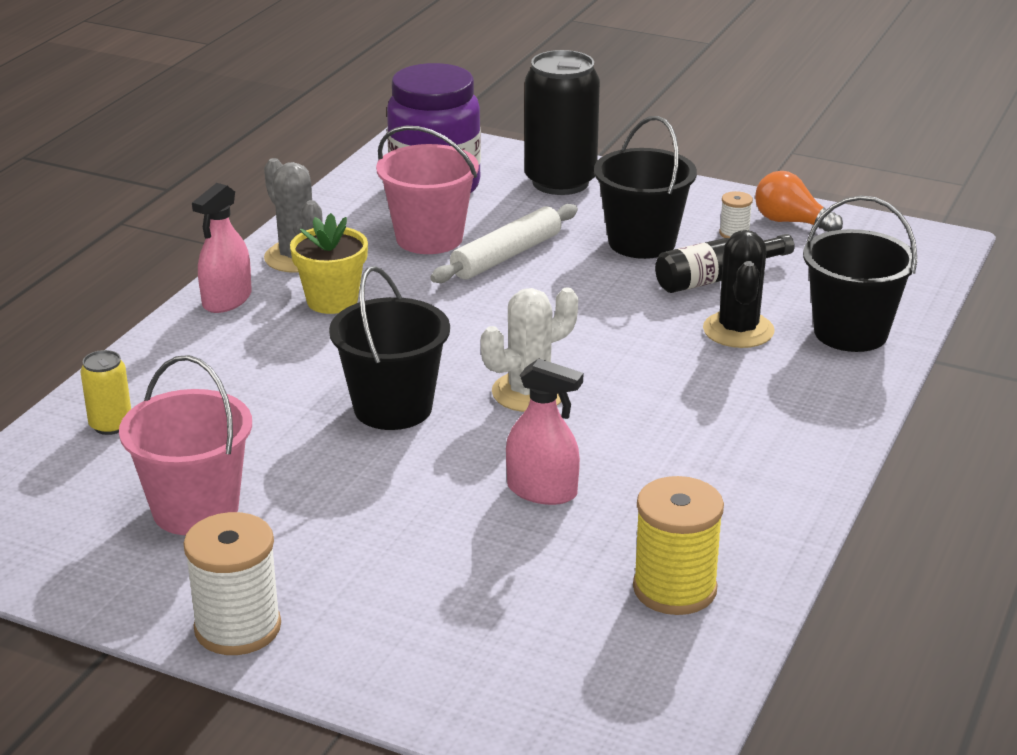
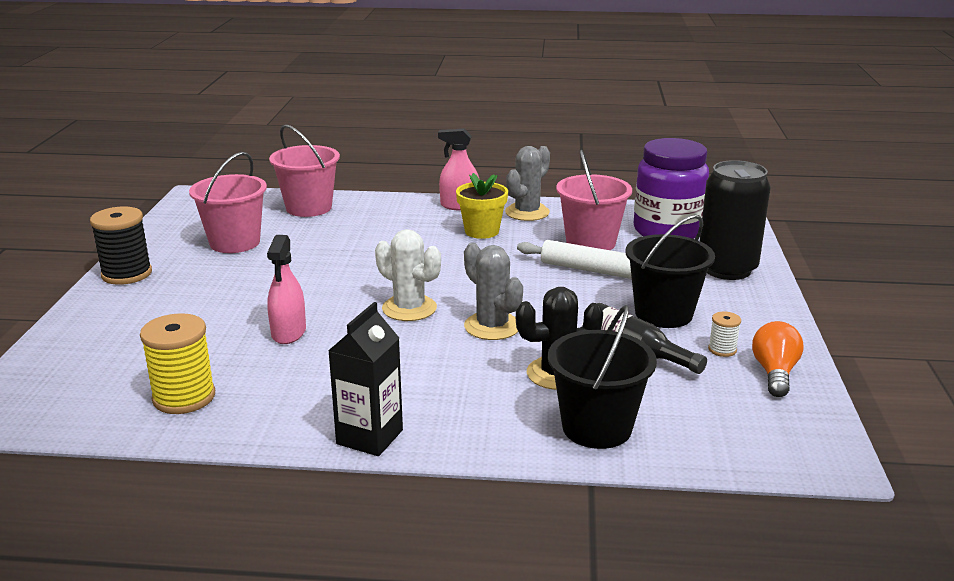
camera: 70 degrees right, 5 degrees down
yellow can [80,350,131,435] -> pink bucket [269,125,340,217]
white spool [183,512,281,655] -> black spool [90,207,152,285]
black bucket [329,266,450,430] -> none
none -> black carton [328,302,403,456]
none -> grey cactus [464,243,523,340]

